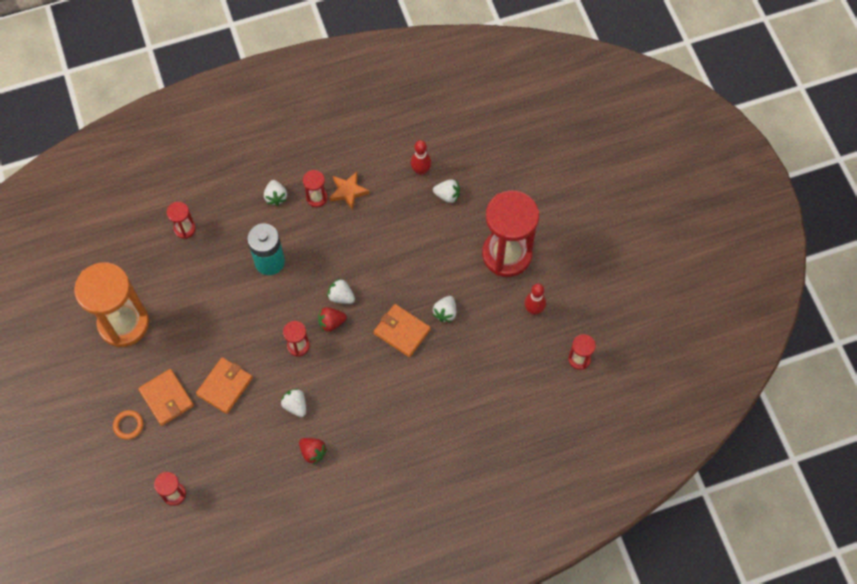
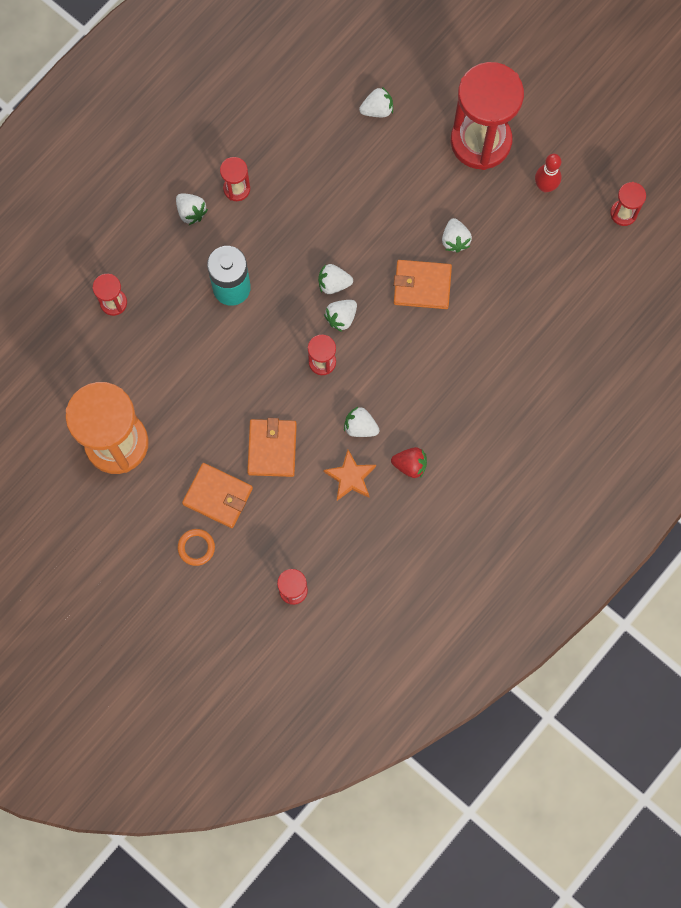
camera: 30 degrees left, 10 degrees up
red strawberry [318,307,347,332] -> white strawberry [324,300,357,332]
orange star [329,172,369,210] -> orange star moved to [324,450,376,501]
red bowling pin [411,140,431,175] -> none

